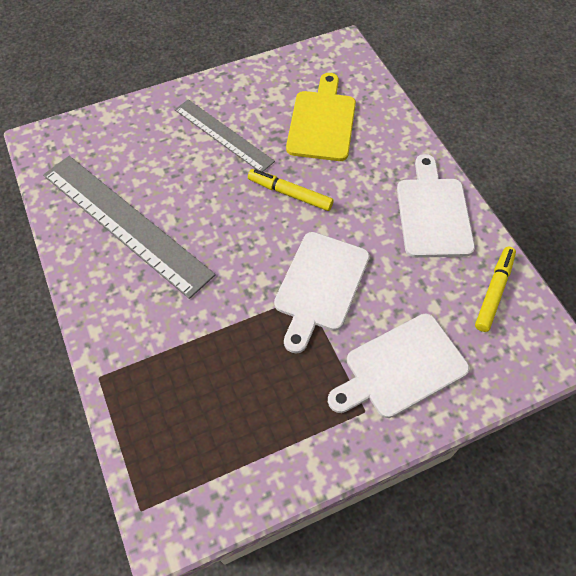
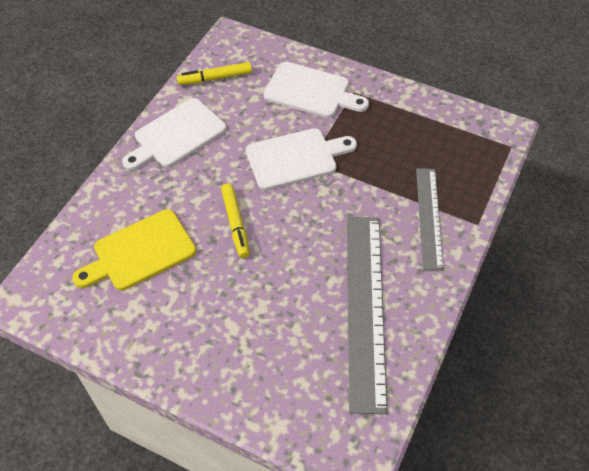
camera: 130 degrees left, 5 degrees down
grey ruler [175,99,275,172] -> grey ruler moved to [416,168,444,270]

